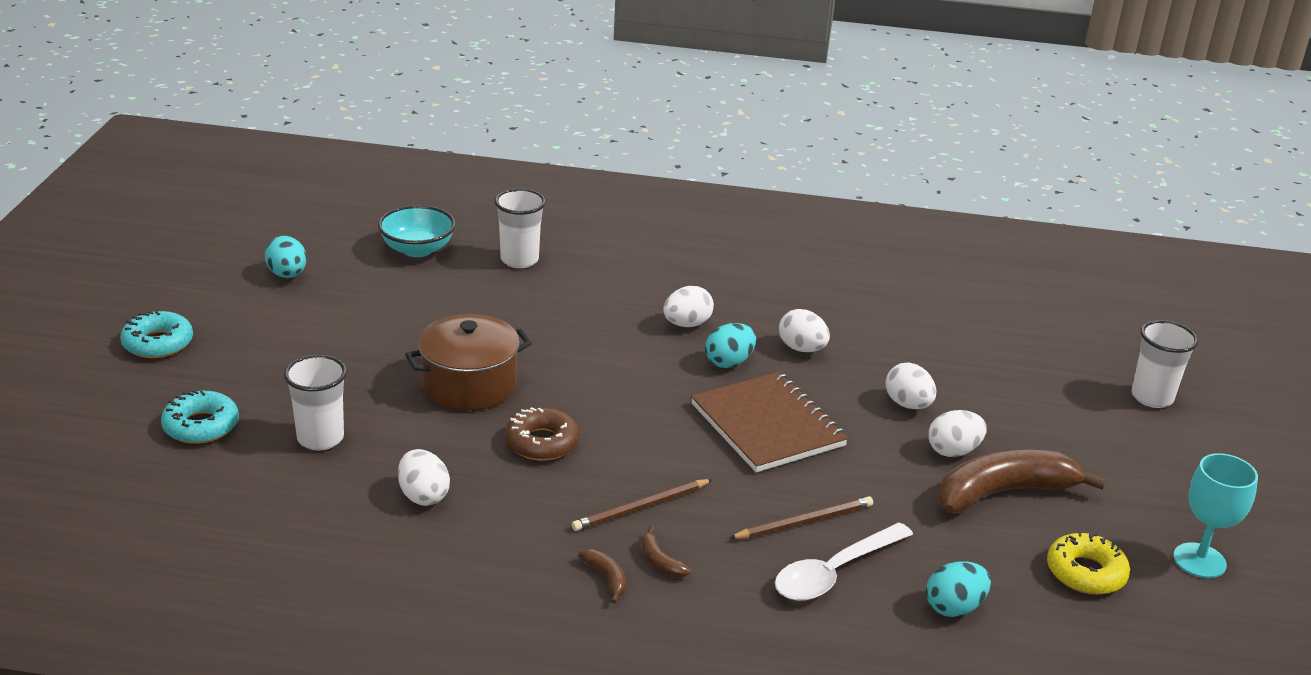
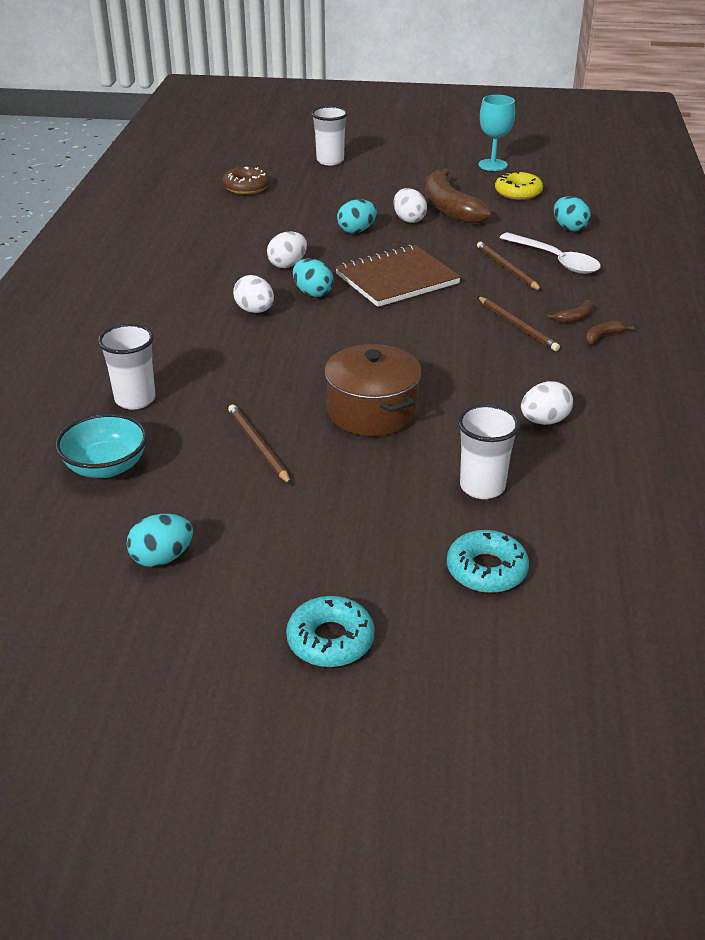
camera: 90 degrees left, 5 degrees up
brown donut [505,407,580,461] -> brown donut moved to [222,167,270,194]
white egg [885,362,936,409] -> turquoise egg [337,199,377,233]
none -> brown pencil [228,405,291,484]

